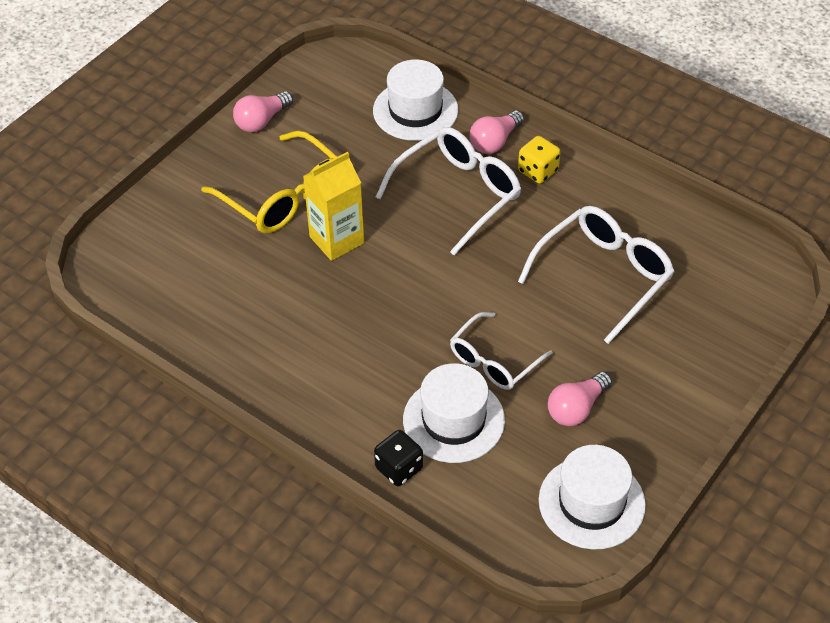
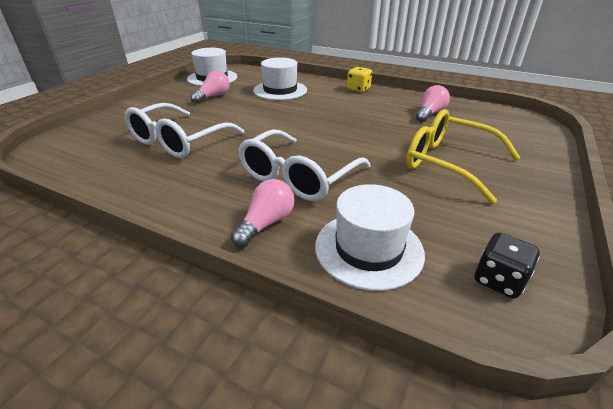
camera: 170 degrees right, 15 degrees down
pink light bulb [233,91,293,132] -> pink light bulb moved to [416,85,450,122]
yellow carton [303,152,364,261] -> none
black dice [374,430,423,486] -> black dice moved to [475,232,540,298]
white glasses [450,312,553,390] -> none
yellow dice [518,136,560,184] -> yellow dice moved to [347,67,372,92]

